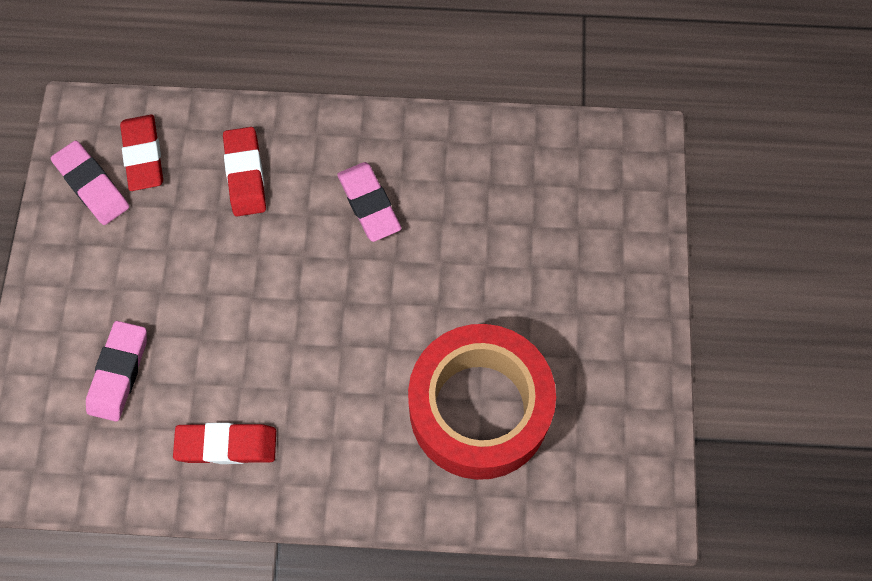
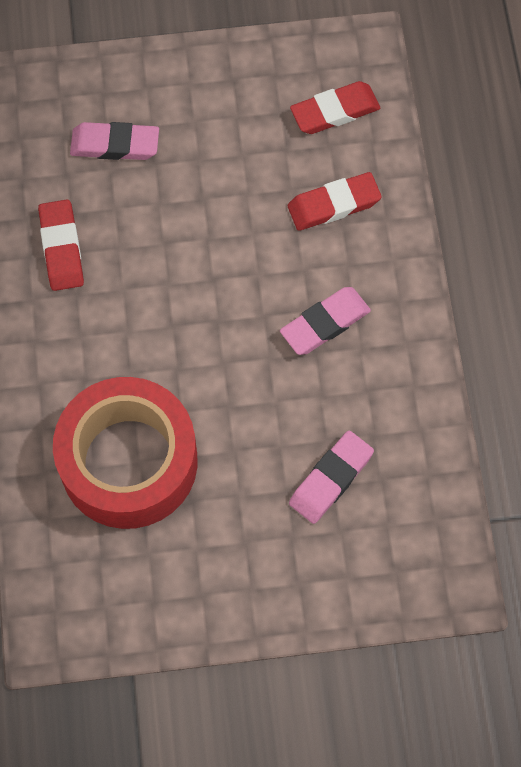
camera: 80 degrees right, 0 degrees up
pink eraser [51,140,129,225] -> pink eraser moved to [289,431,374,524]

